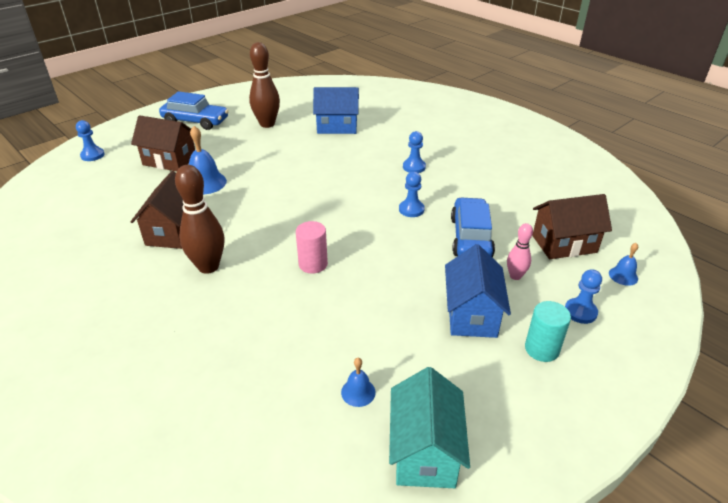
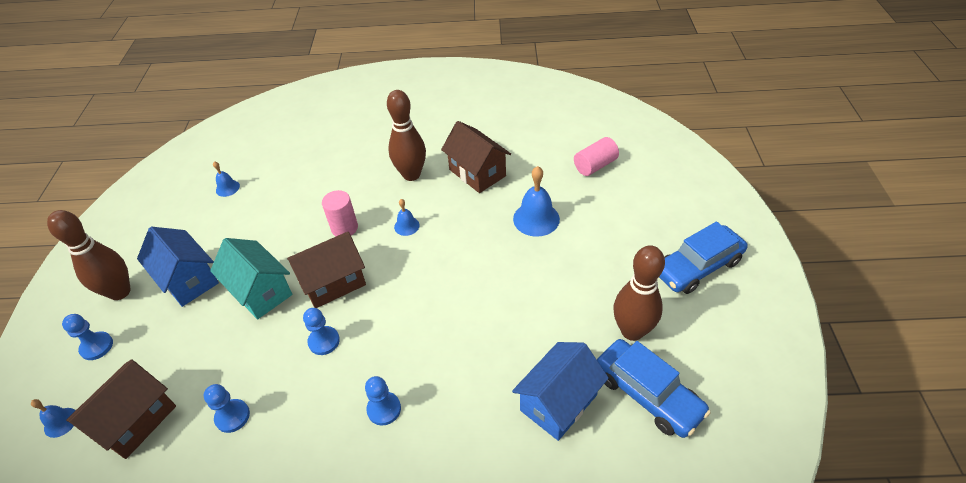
camera: 135 degrees right, 10 degrees up
blue pawn [76,120,104,161] -> blue pawn moved to [203,384,250,433]
brown house [131,115,195,171] -> brown house moved to [287,232,366,308]
turquoise house [389,367,470,488] -> turquoise house moved to [210,238,293,319]
blue car [451,197,495,257] -> blue car moved to [597,339,711,438]
pink bowling pin [507,223,533,280] -> none
turquoise cylinder [525,301,571,362] -> brown bowling pin [47,210,131,300]
none -> blue bell [394,199,420,236]
none -> pink cylinder [574,137,619,176]

